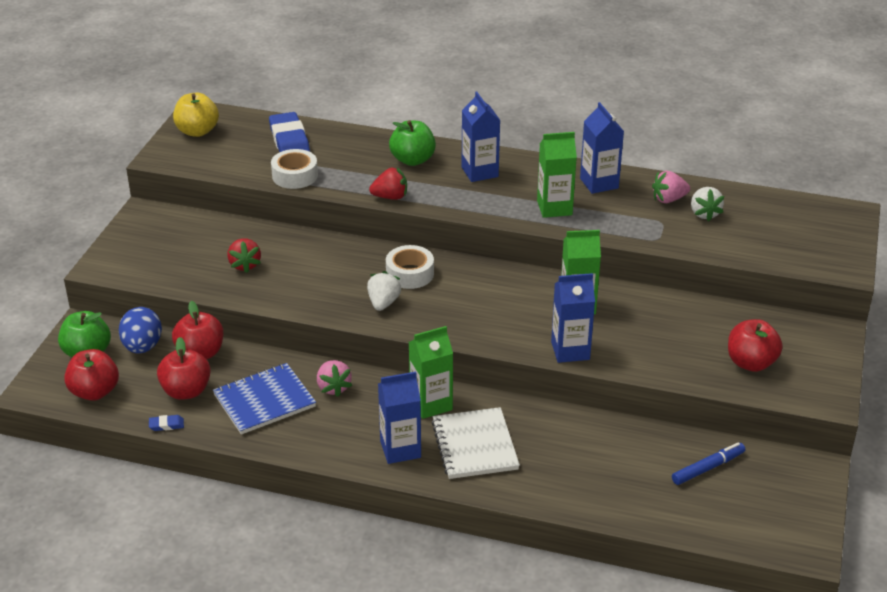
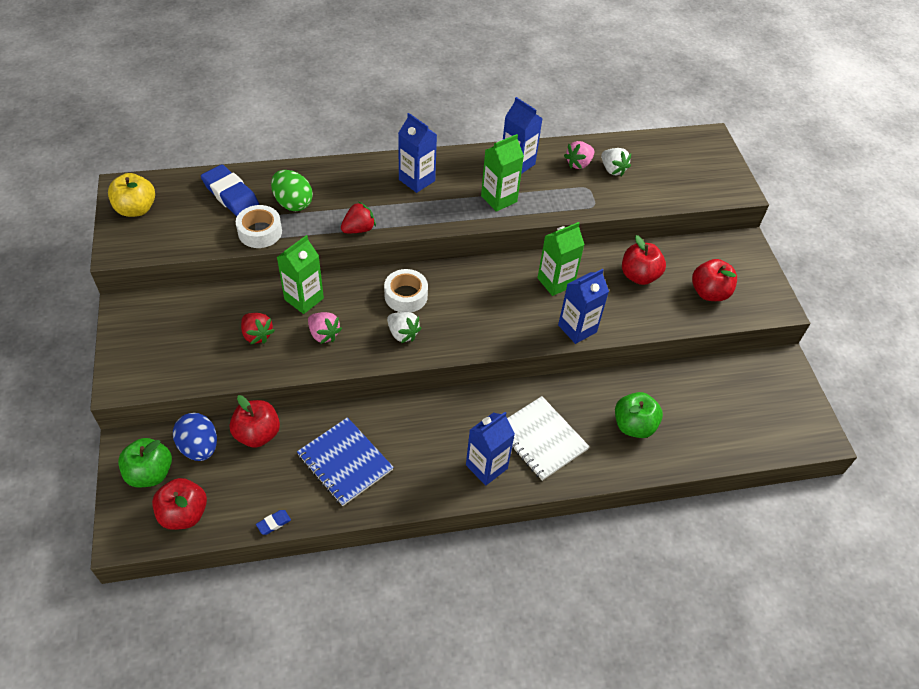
camera: 30 degrees left, 15 degrees up
red apple [157,337,211,400] -> red apple moved to [622,235,666,285]
blue notebook [213,363,316,435] -> blue notebook turned 75 degrees counterclockwise [297,417,394,506]
pink strawberry [317,360,352,397] -> pink strawberry moved to [308,312,342,344]
white strawberry [367,271,401,311] -> white strawberry turned 150 degrees clockwise [387,312,421,343]
green apple [389,120,436,166] -> green apple moved to [615,392,663,438]
green carton [409,326,453,419] -> green carton moved to [277,235,324,314]
blue marker [672,442,745,485] -> none
none -> green egg [271,170,313,211]

